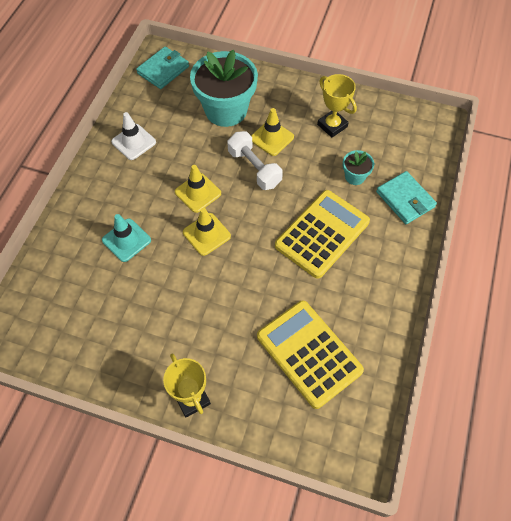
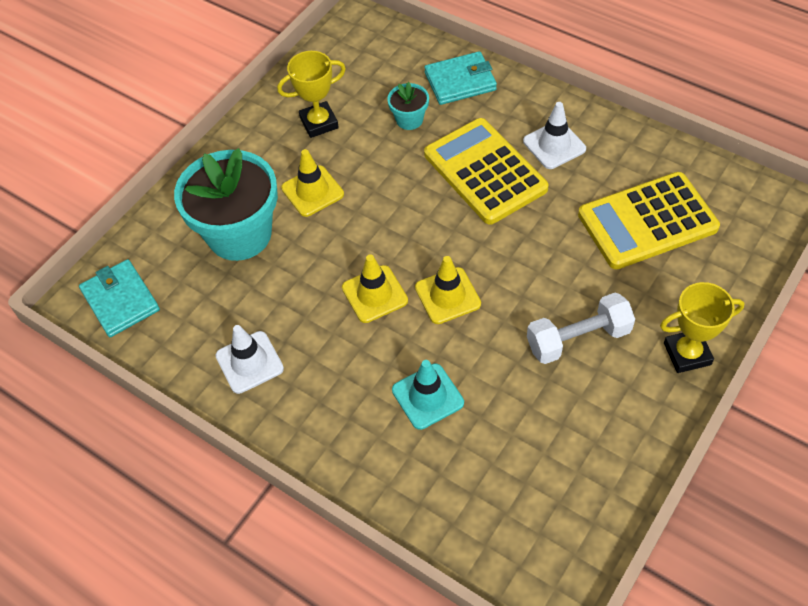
camera: 70 degrees left, 5 degrees down
white dumbbell [227,131,283,190] -> white dumbbell moved to [527,293,635,364]
none -> white traffic cone [523,102,586,169]

